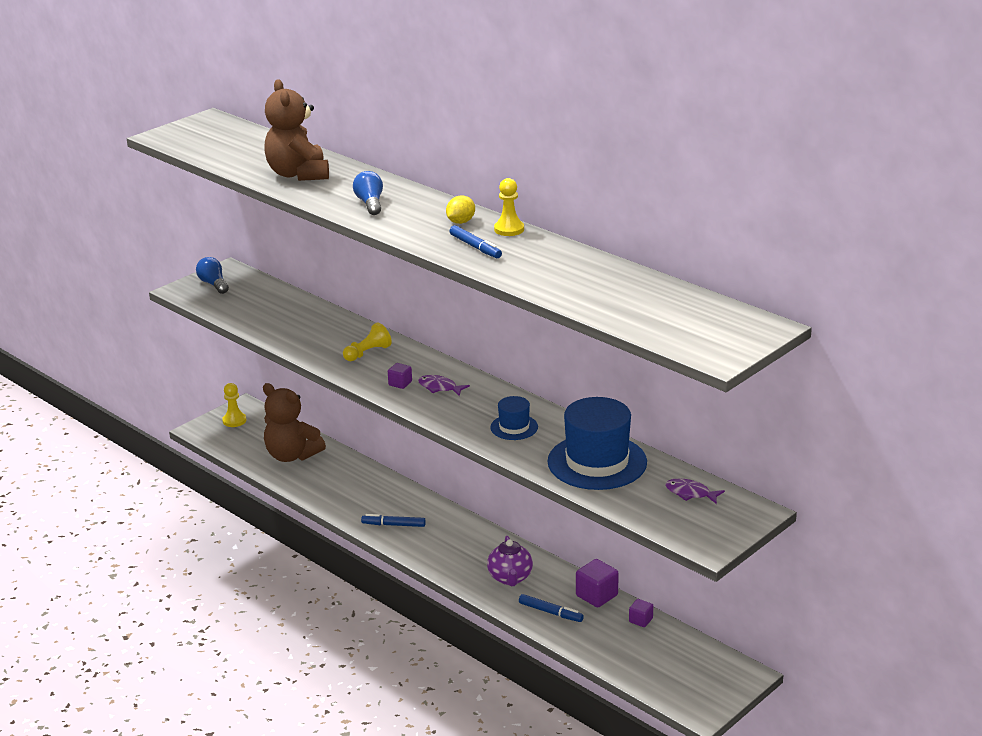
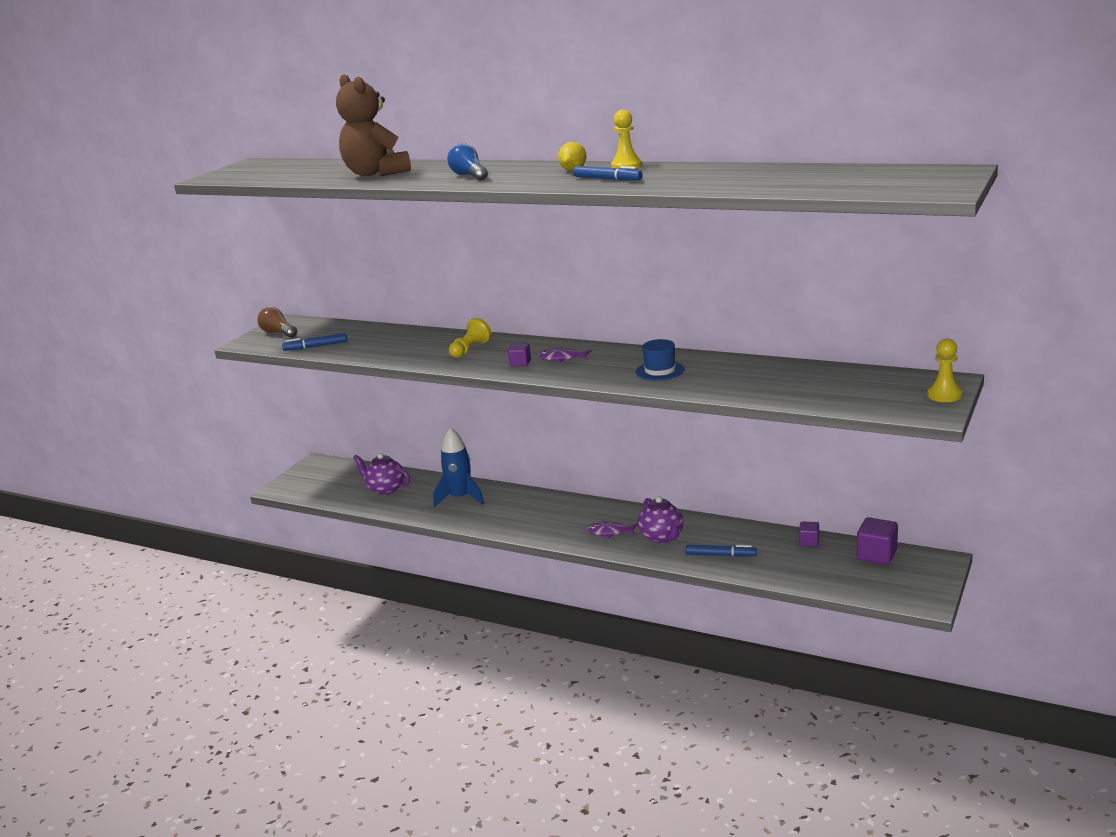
camera: 15 degrees left, 5 degrees down
blue light bulb [196,257,229,294] -> brown light bulb [257,307,297,337]
yellow pawn [222,383,246,427] -> yellow pawn moved to [927,339,962,402]
brown teddy bear [263,383,326,462] -> purple teapot [353,453,410,495]
blue marker [361,514,426,527] -> blue marker moved to [282,333,347,351]
blue hat [547,397,647,490] -> none
purple cube [576,559,619,608] -> purple cube moved to [857,517,898,565]
purple fish [665,479,725,504] -> purple fish moved to [587,521,638,539]
none -> blue rocket [433,428,484,507]

